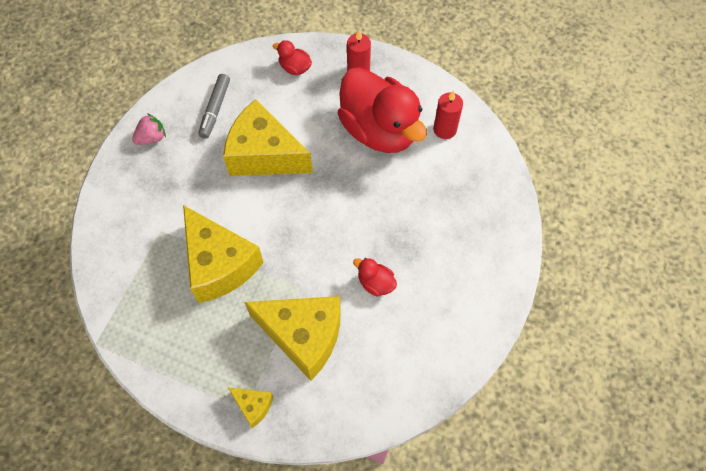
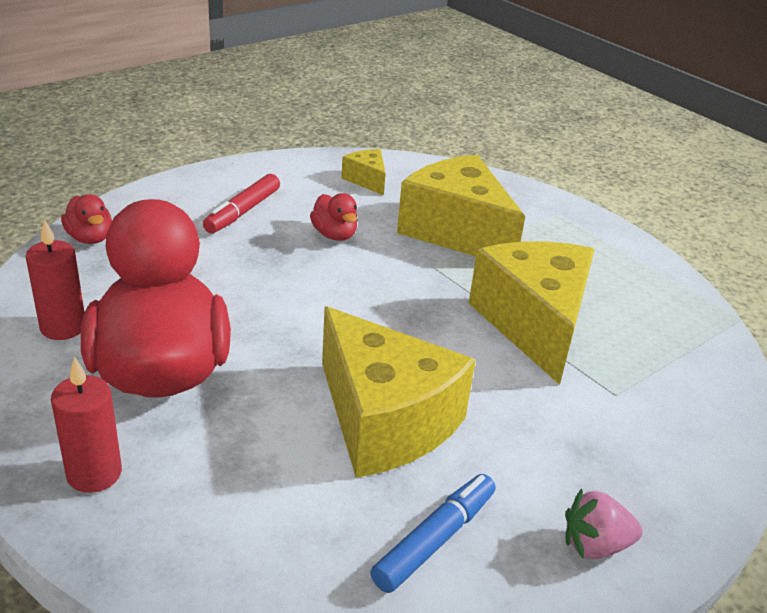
camera: 155 degrees left, 30 degrees down
grey marker [198,74,230,139] -> blue marker [370,474,496,593]
yellow cheese [228,387,273,428] -> yellow cheese moved to [341,149,386,195]
red duck [273,40,312,75] -> red duck moved to [61,194,112,244]
none -> red marker [203,174,280,233]

